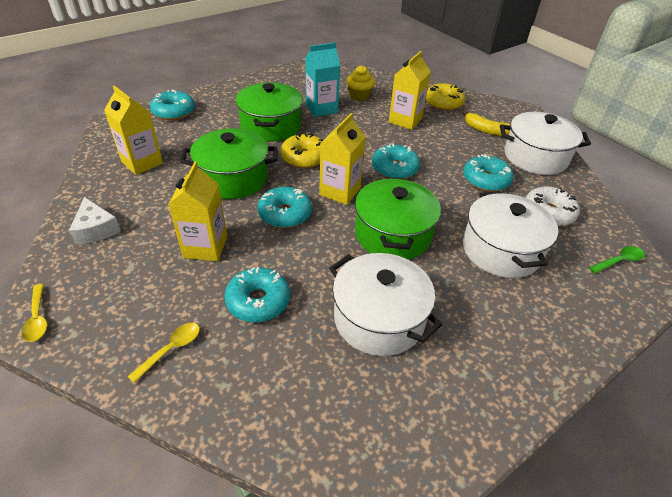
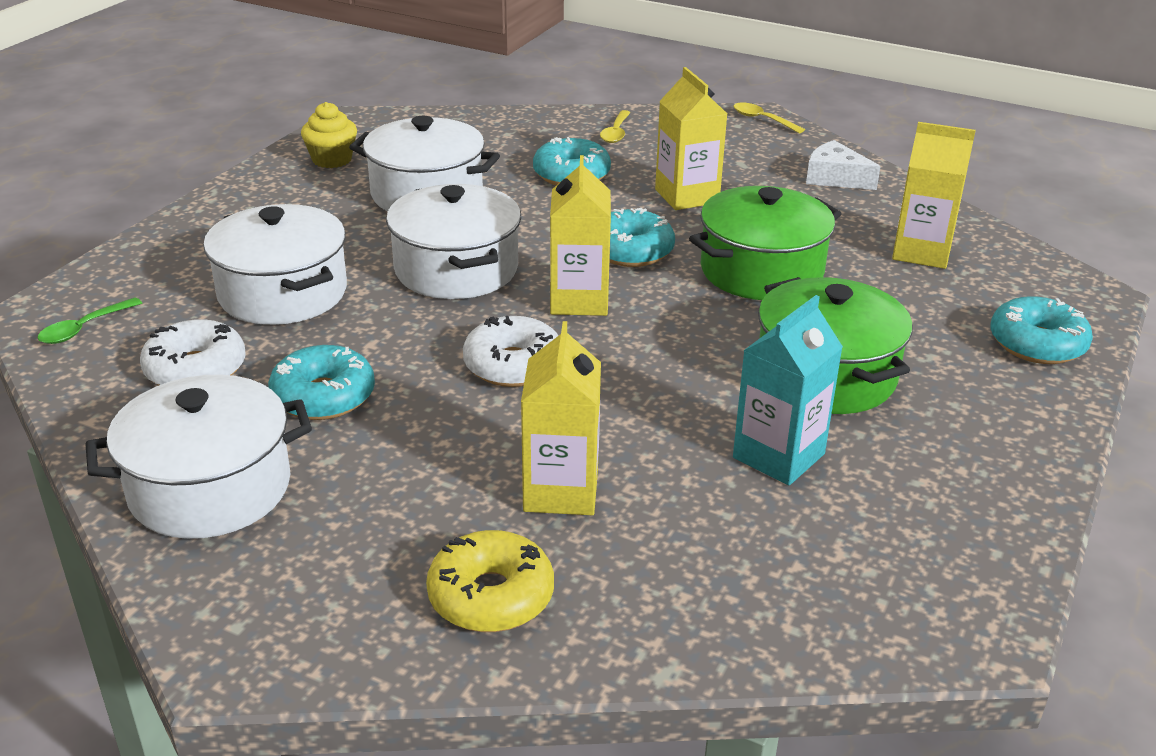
camera: 155 degrees right, 10 degrees down
yellow donut [280,134,323,168] -> none
yellow cupcake [346,66,375,101] -> yellow cupcake moved to [301,102,357,168]
green pot [355,177,441,260] -> white pot [386,184,521,299]
turquoise donut [372,143,420,178] -> white donut [463,316,558,387]
yellow banana [462,110,510,136] -> none

